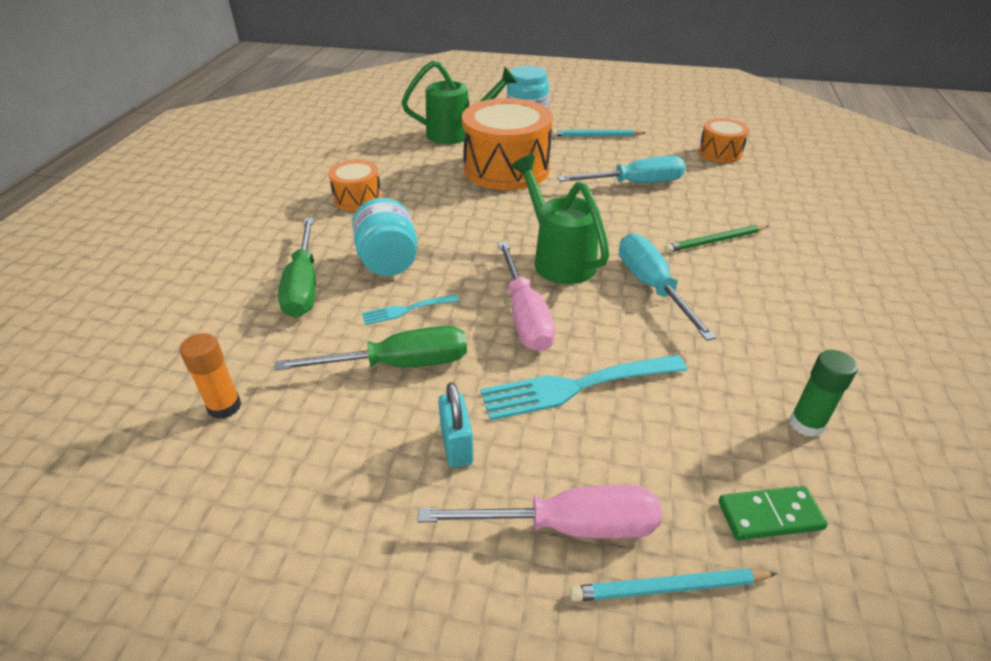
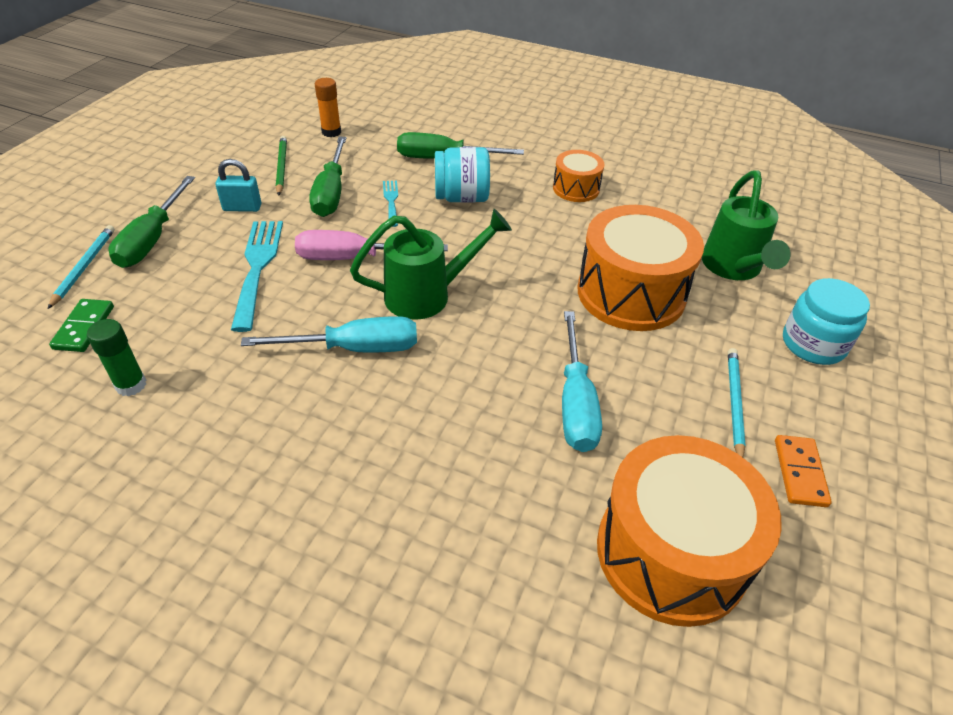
camera: 100 degrees right, 5 degrees up
pink screwdriver [417,485,662,539] -> green screwdriver [108,176,195,268]
green pencil [665,225,768,253] -> green pencil moved to [276,136,287,196]
orange drum [698,118,749,163] -> orange drum [597,435,782,627], size x1.94
none -> orange domino [775,435,832,507]

